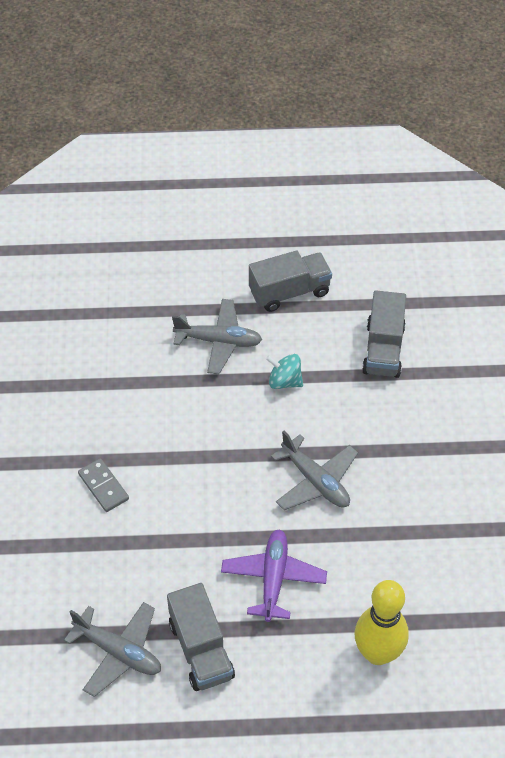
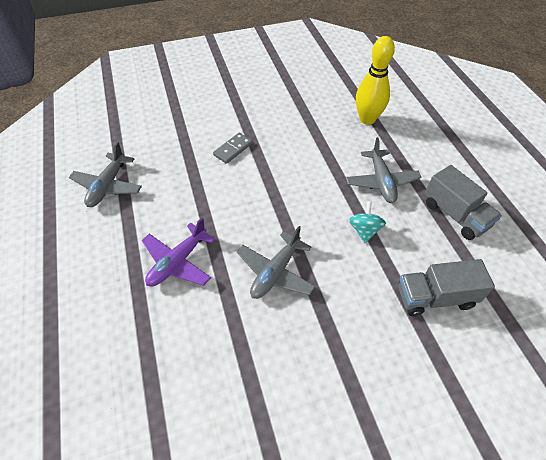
camera: 75 degrees right, 0 degrees up
grey truck [167,583,235,691] -> none
purple plane [221,529,327,622] -> purple plane turned 135 degrees clockwise [142,218,215,287]
yellow bowling pin [354,580,409,665] -> yellow bowling pin moved to [356,36,395,125]

